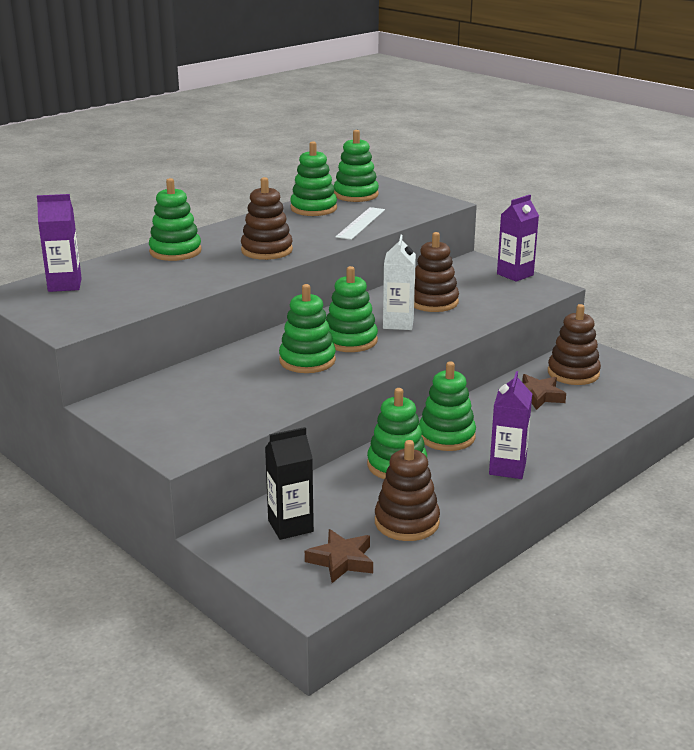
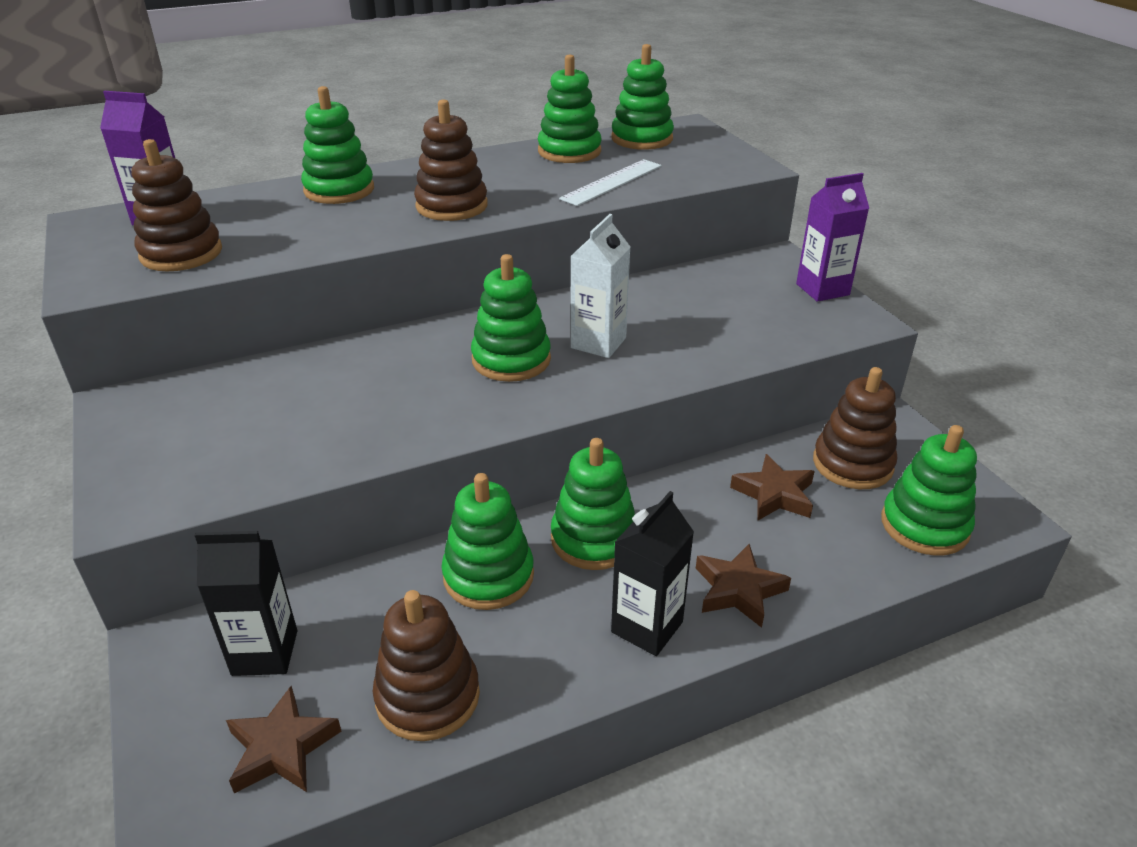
camera: 20 degrees right, 10 degrees up
green stacking toy [279,284,336,373] -> green stacking toy moved to [881,425,977,556]
brown stacking toy [414,232,459,312] -> brown stacking toy moved to [131,139,222,272]
purple carton [489,371,532,479] -> black carton [611,491,694,656]
none -> brown star [696,544,791,628]

